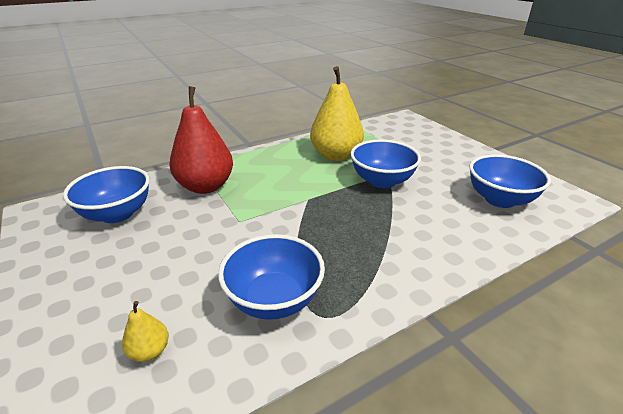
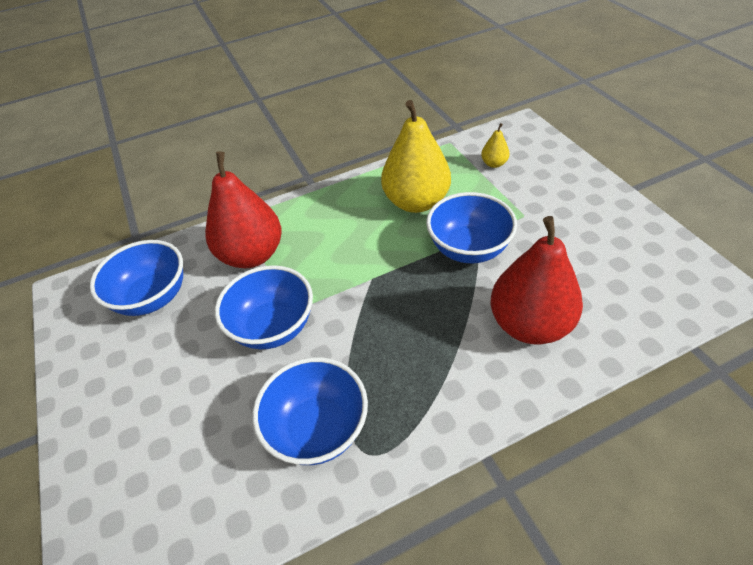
camera: 10 degrees right, 15 degrees up
yellow pear [122,301,169,362] -> yellow pear moved to [481,123,510,168]
blue bowl [469,154,551,208] -> blue bowl moved to [215,265,313,349]
none -> red pear [491,216,583,344]

